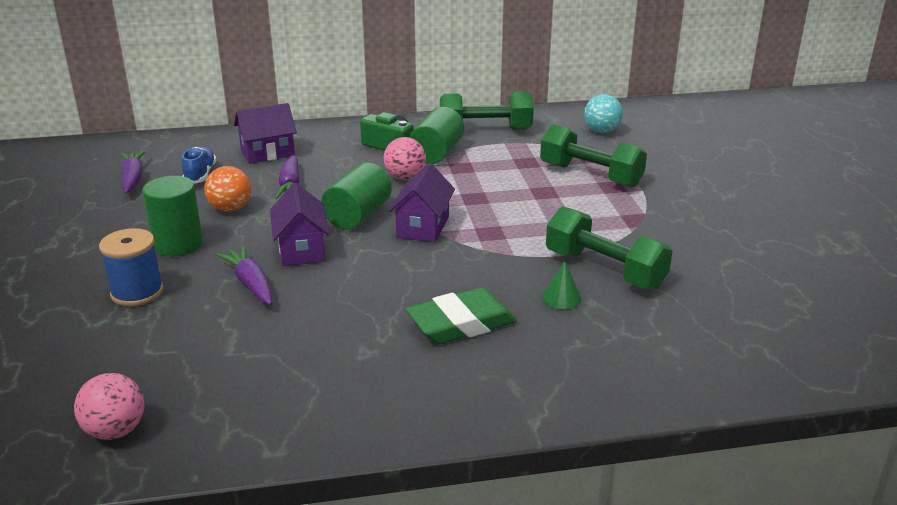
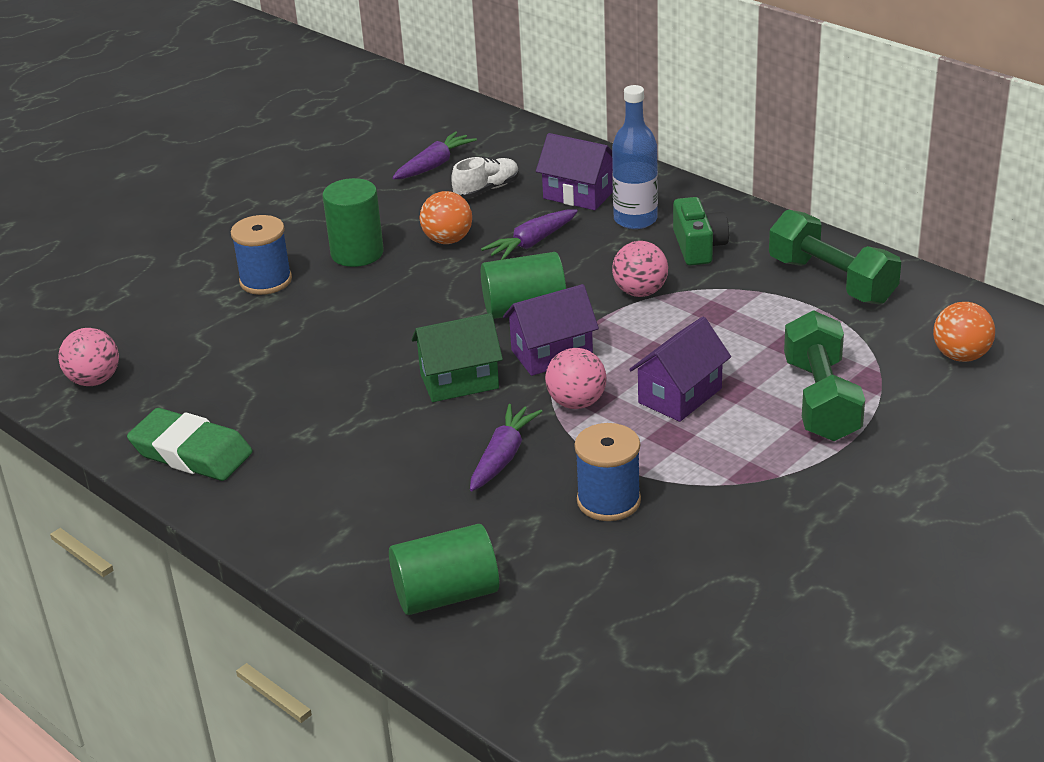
camera: 55 degrees right, 5 degrees up
blue shoe [182,147,217,184] -> white shoe [451,157,519,198]
purple carrot [216,246,272,305] -> purple carrot moved to [470,404,543,491]
purple house [270,183,330,266] -> purple house moved to [629,317,731,422]
green eraser [406,288,517,344] -> green eraser moved to [127,408,253,481]
green cylinder [409,107,464,164] -> green cylinder moved to [389,524,499,615]
green cone [543,261,582,309] -> none
green dumbbell [546,206,673,290] -> blue spool [574,423,641,521]
turquoise ball [584,94,623,133] -> orange ball [933,302,995,362]
none -> green house [412,313,503,402]
none -> pink ball [545,348,606,409]
none -> blue bottle [612,85,658,229]

